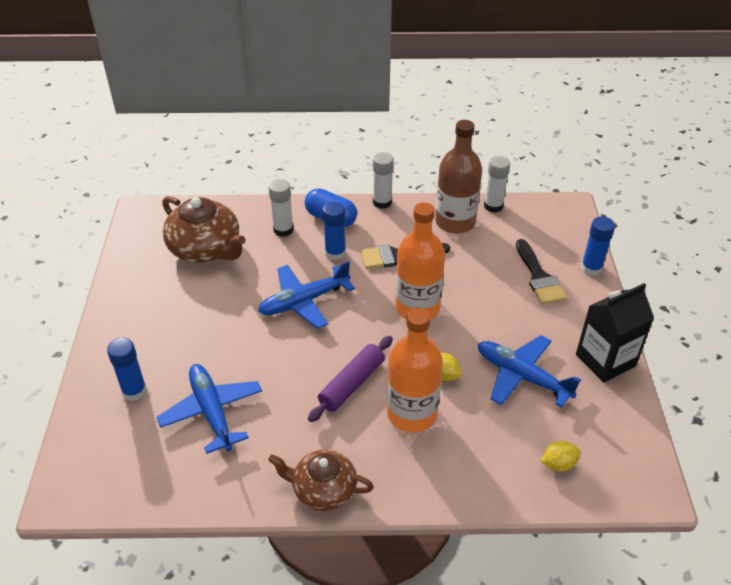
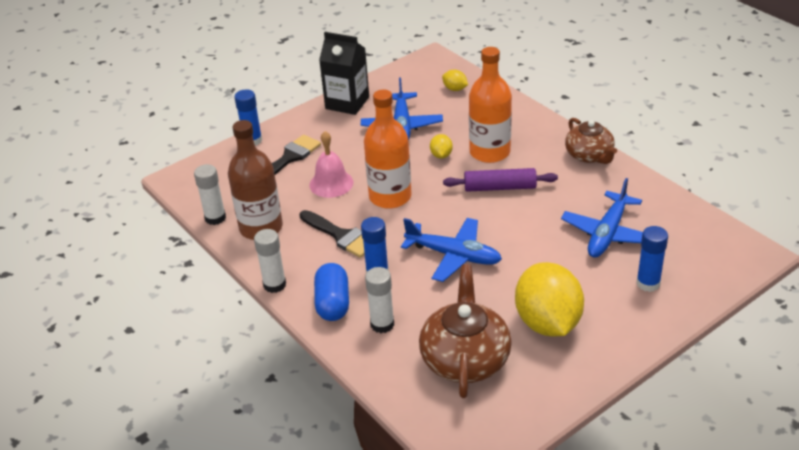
camera: 125 degrees left, 5 degrees down
none -> pink bell [309,131,353,198]
none -> yellow lemon [515,262,584,337]

